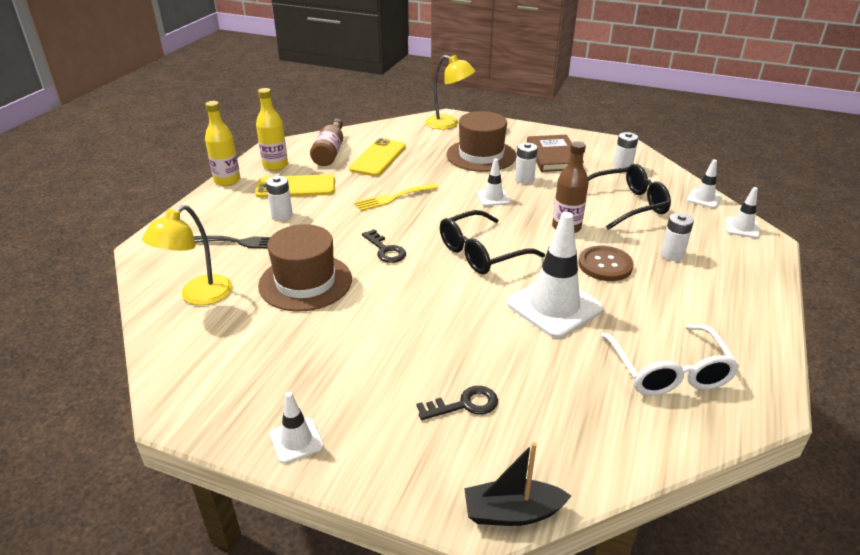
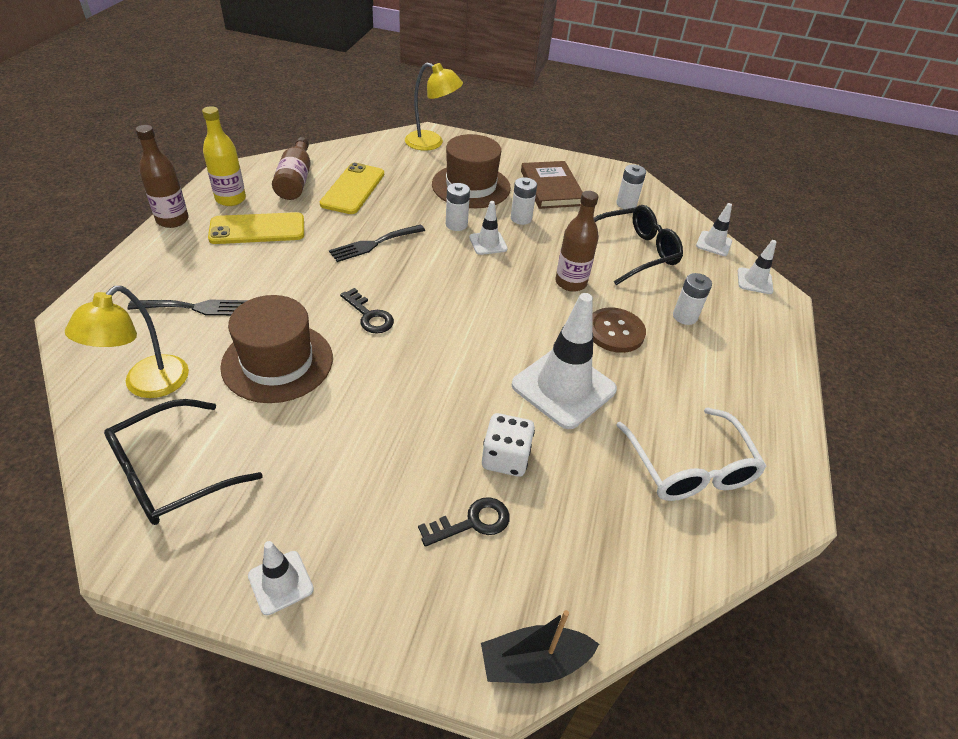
camera: 10 degrees left, 10 degrees up
yellow bottle [205,101,240,186] -> brown bottle [135,125,189,228]
white battery [266,176,293,221] -> white battery moved to [446,183,470,231]
yellow fork [354,183,438,211] -> black fork [329,224,425,262]
black glasses [440,210,545,275] -> black glasses moved to [104,399,263,525]
none -> white dice [482,413,535,477]

